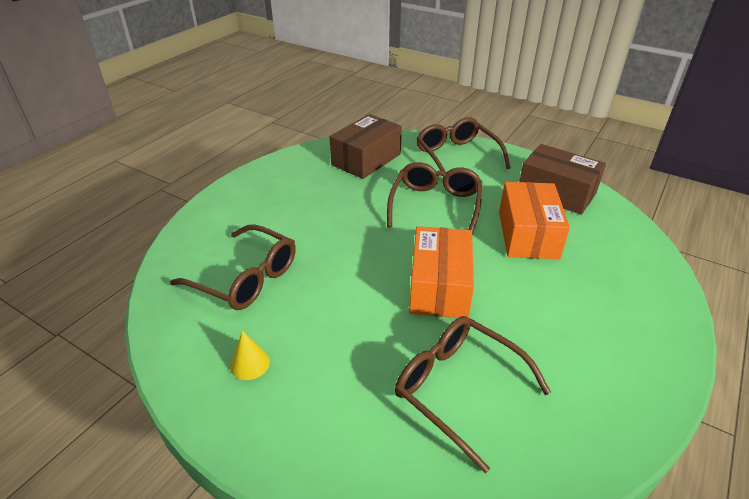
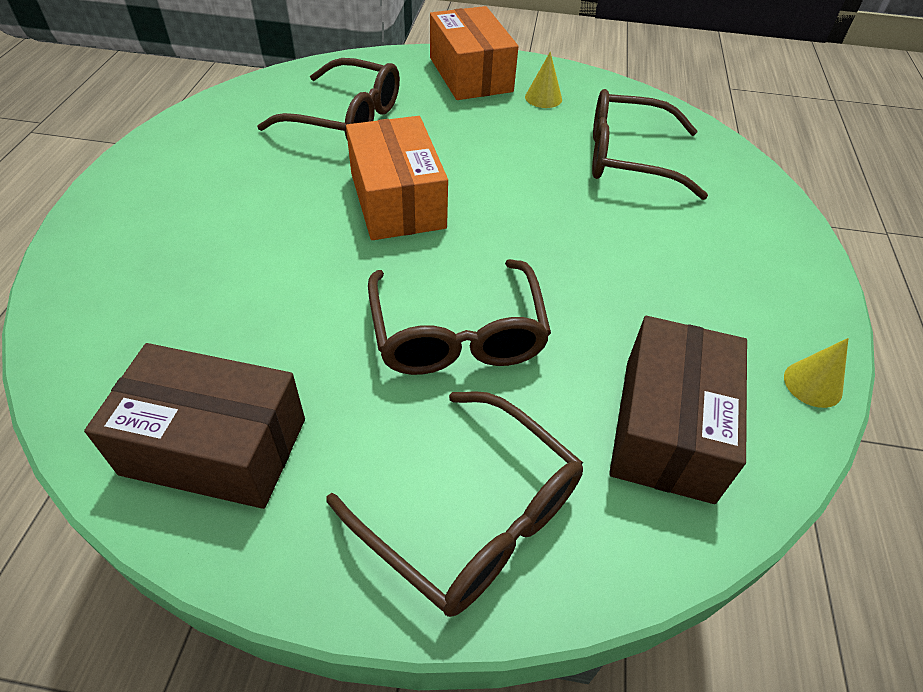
camera: 155 degrees right, 10 degrees up
orange box [499,182,570,259] -> orange box moved to [430,6,519,100]
none -> yellow cone [784,338,848,408]

